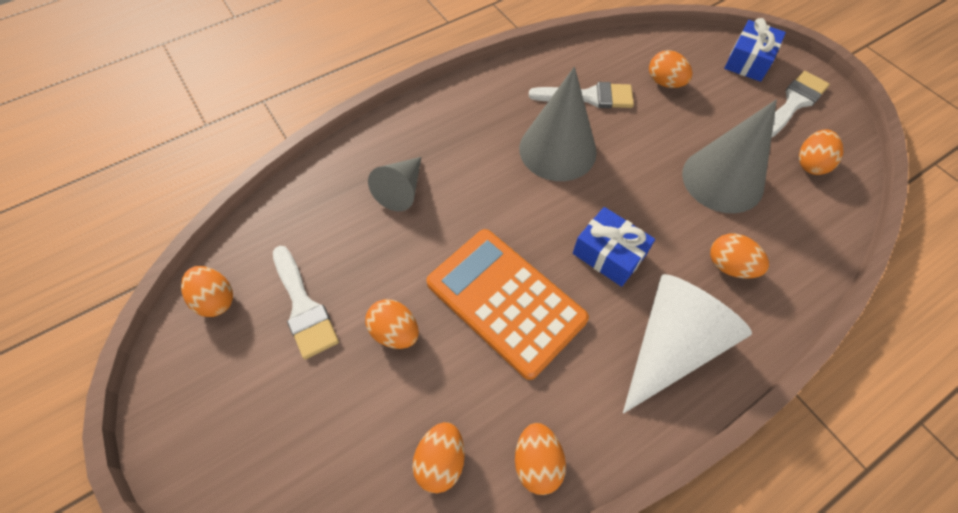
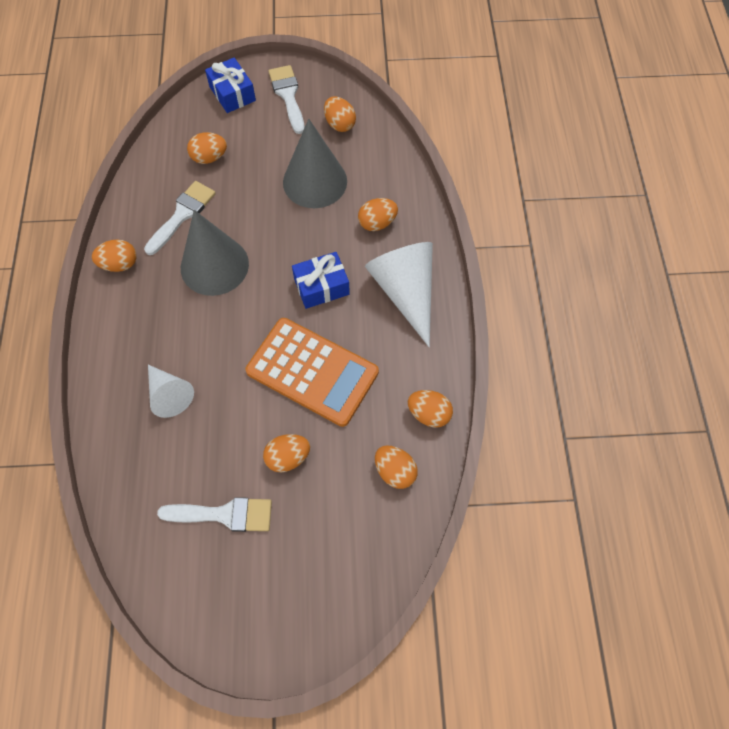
camera: 60 degrees left, 5 degrees up
orange egg [181,266,233,317] -> orange egg moved to [92,240,137,272]
grey cone [368,157,421,211] -> white cone [148,365,194,418]
orange calculator [426,229,589,380] -> orange calculator turned 135 degrees counterclockwise [246,318,379,427]

